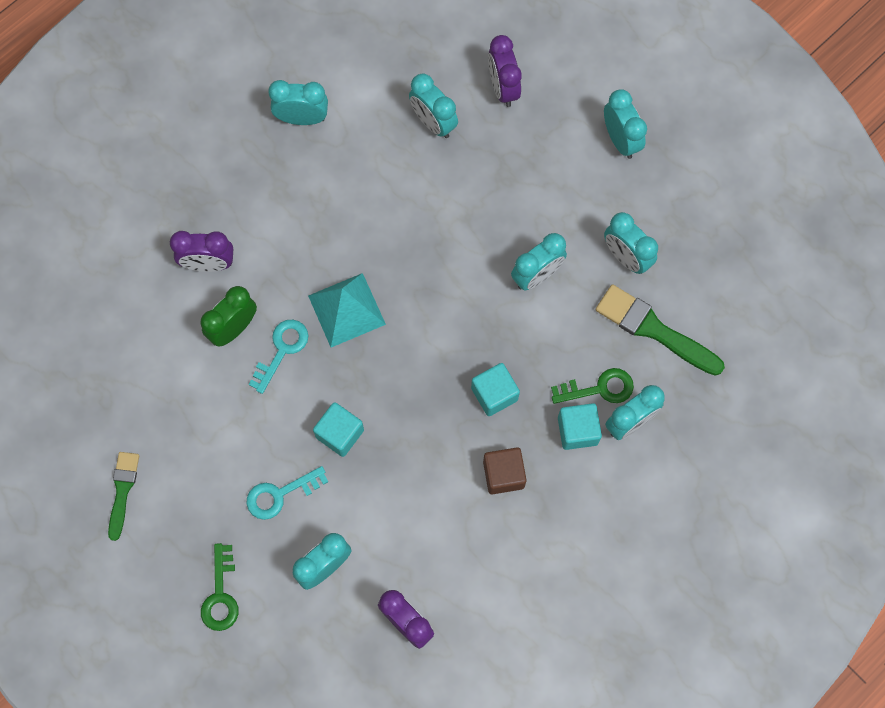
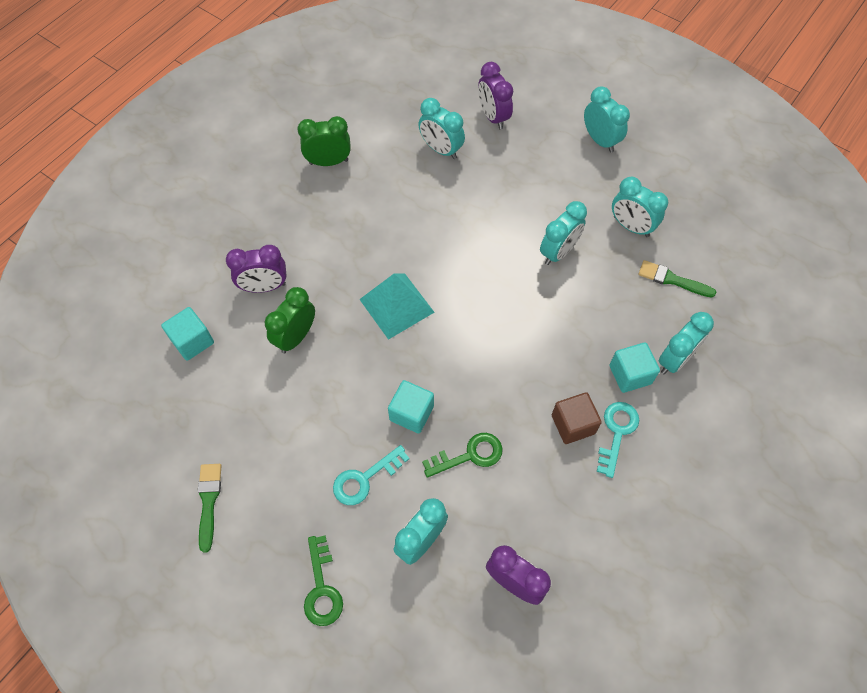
camera: 10 degrees left, 10 degrees down
turquoise key [249,320,308,394] -> turquoise key moved to [597,402,639,478]
turquoise clock [268,80,328,125] -> green clock [297,116,351,166]
turquoise cube [471,363,520,416] -> turquoise cube moved to [161,307,214,361]
green key [551,368,634,404] -> green key moved to [422,433,503,478]
green brush [596,284,725,376] -> green brush [638,260,716,298], size x0.62

